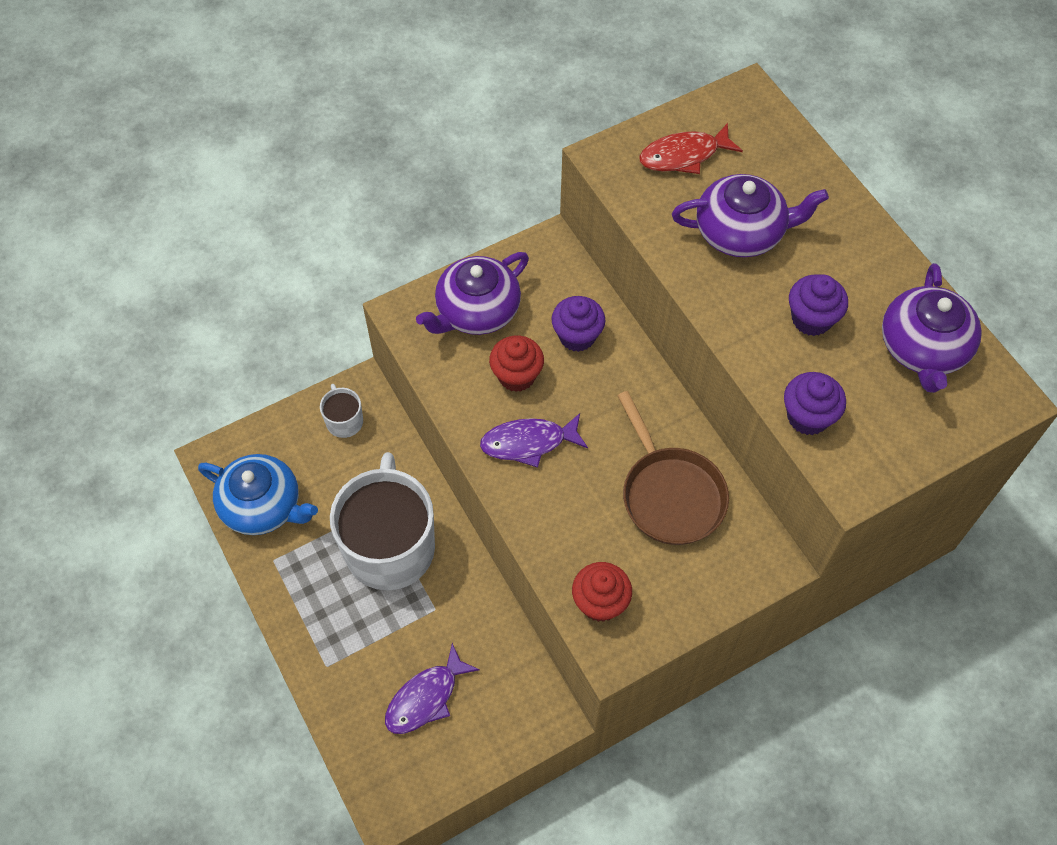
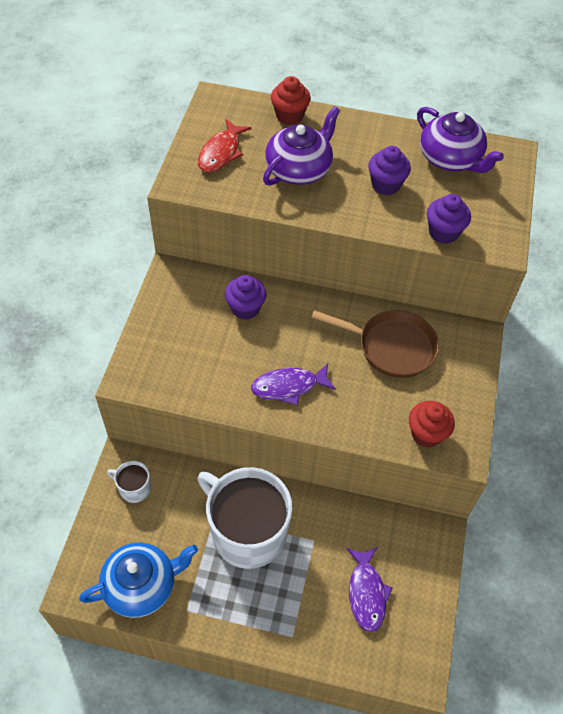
camera: 50 degrees left, 5 degrees down
purple teapot [416,252,529,335] -> none
purple fish [480,413,588,467] -> purple fish turned 45 degrees clockwise [251,364,336,405]
red cupcake [489,336,544,392] -> red cupcake moved to [271,76,311,125]

